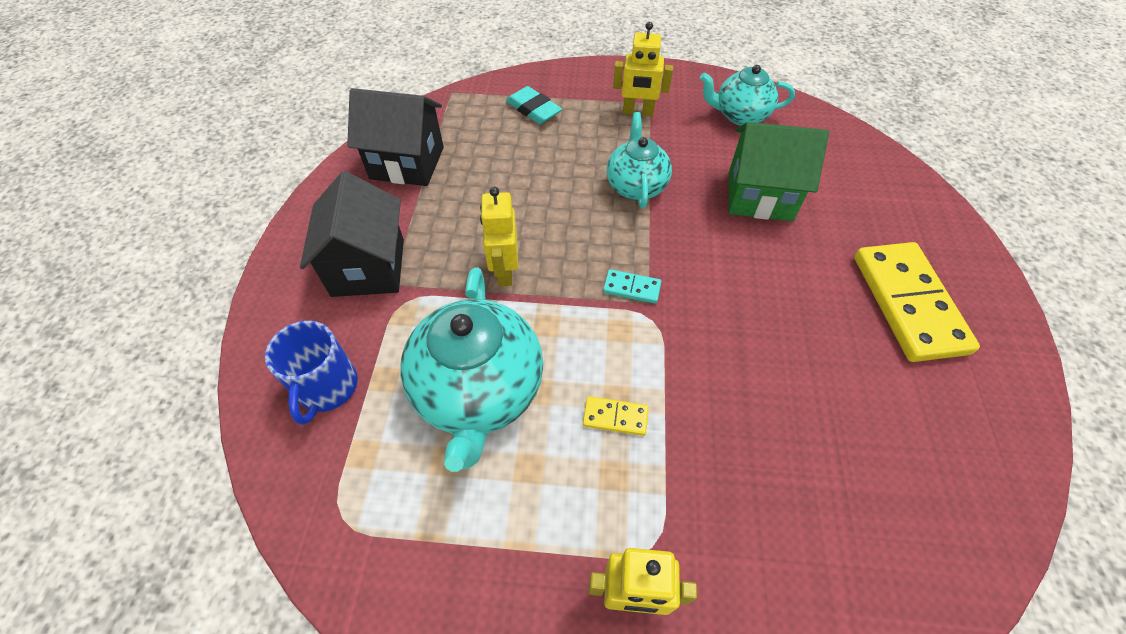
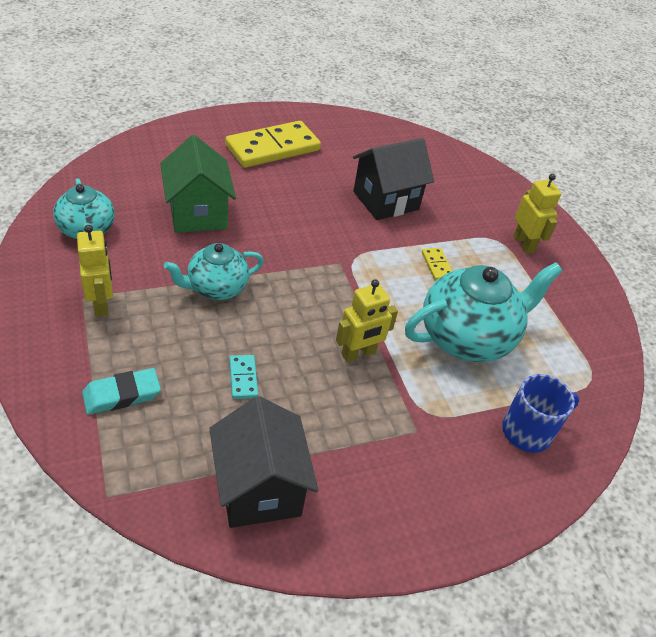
camera: 120 degrees left, 10 degrees down
black house [300,171,404,297] -> black house moved to [353,138,434,220]
turquoise eraser [506,86,562,124] -> turquoise eraser turned 45 degrees clockwise [82,368,161,415]
turquoise domino [603,269,661,304] -> turquoise domino moved to [229,355,258,399]

